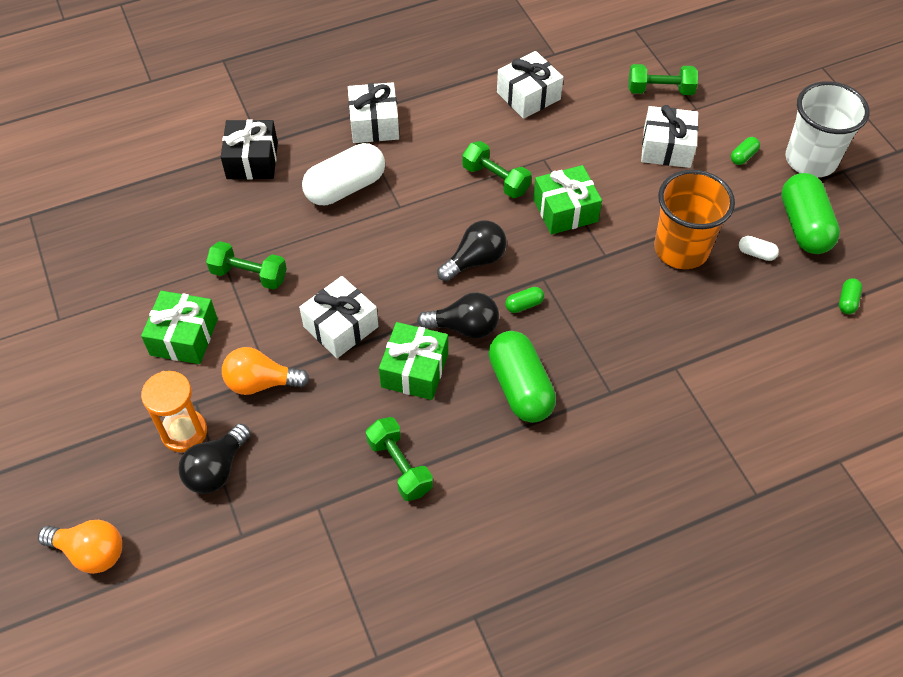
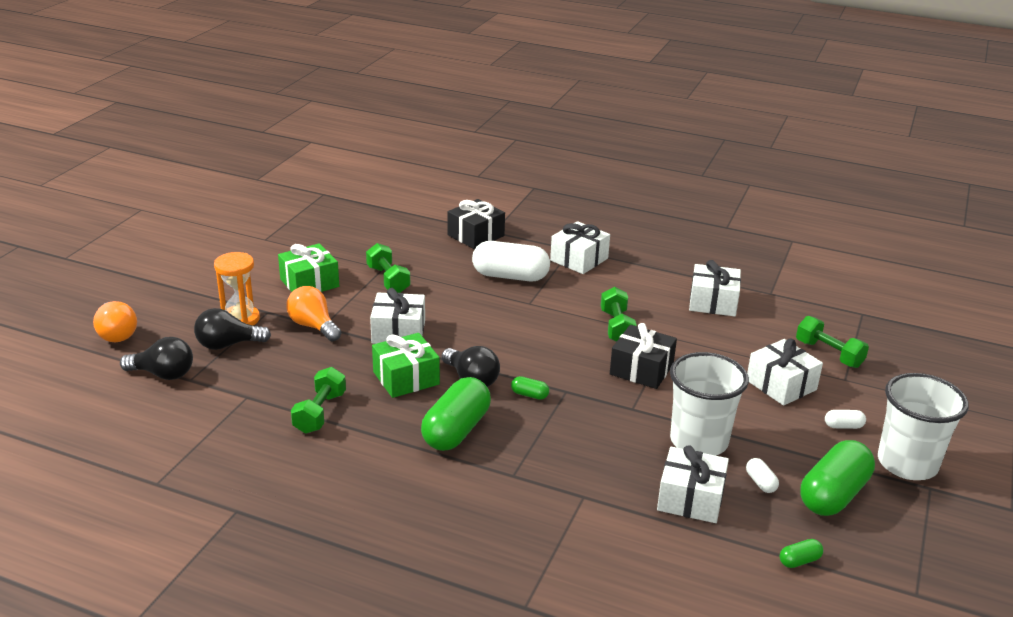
camera: 45 degrees right, 25 degrees down
black light bulb [437,220,507,281] -> black light bulb moved to [120,337,193,380]
green gift [533,165,602,235] -> black gift [610,323,677,389]
orange cup [654,170,735,269] -> white cup [670,352,749,456]
green capsule [731,137,760,165] -> white capsule [825,410,866,429]
none -> white gift [657,445,729,523]

